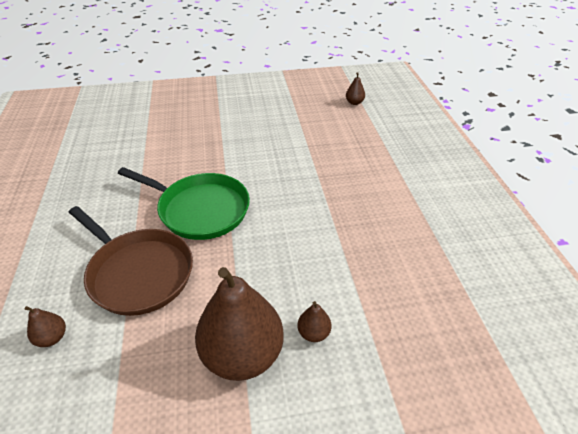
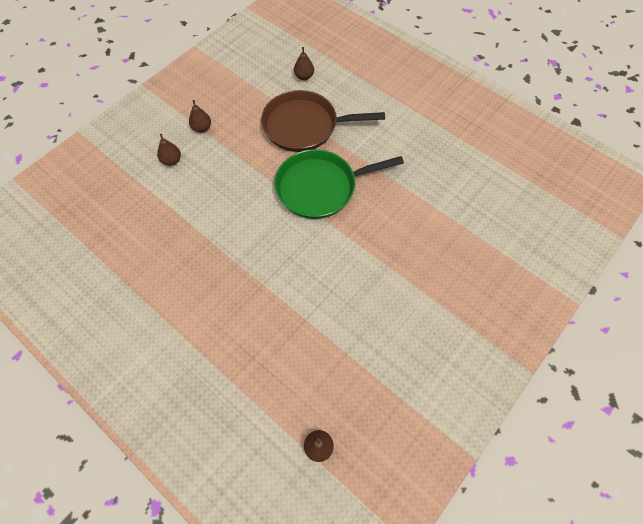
camera: 140 degrees right, 20 degrees up
brown pear [195,267,283,381] -> brown pear [189,100,211,133], size x0.42

